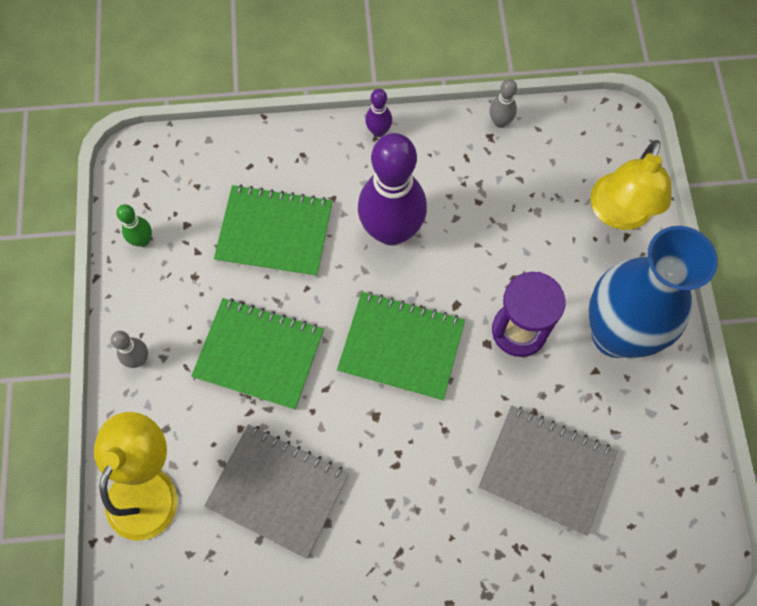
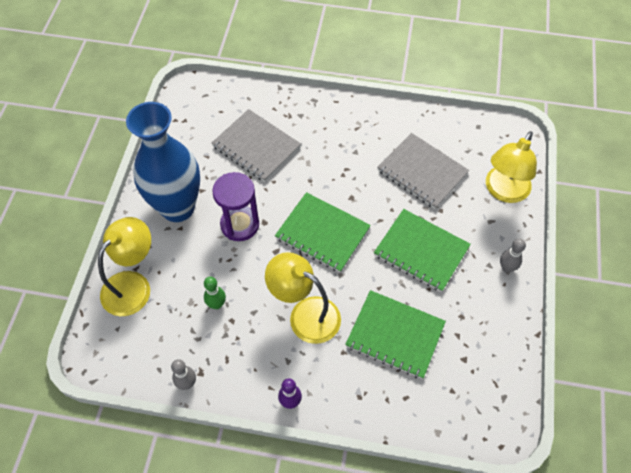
camera: 165 degrees left, 10 degrees down
green bowling pin [116,204,152,247] -> green bowling pin moved to [204,277,226,309]
purple bowling pin [358,133,427,245] -> yellow lamp [265,252,341,344]

